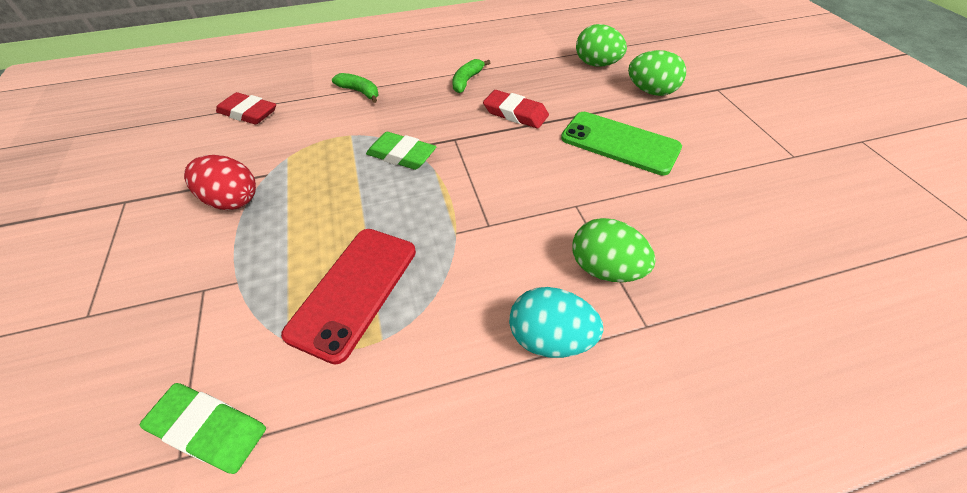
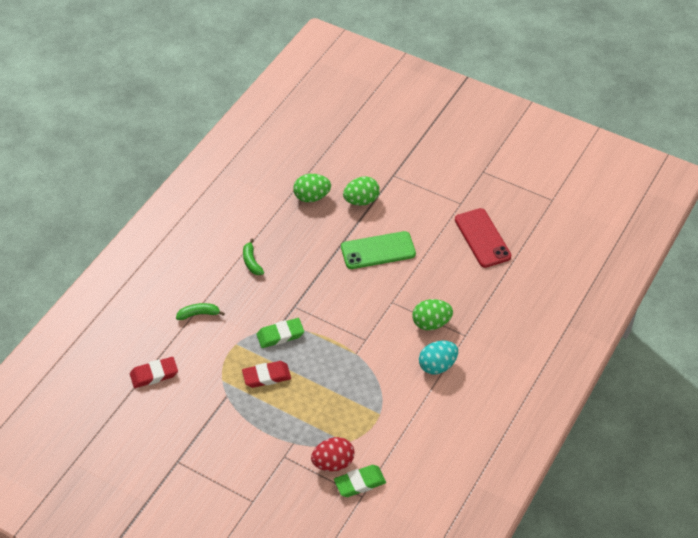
camera: 45 degrees left, 0 degrees up
red egg [184,155,256,210] -> red egg moved to [311,437,355,471]
red phone [281,229,416,364] -> red phone moved to [455,208,511,268]
red eraser [483,90,549,129] -> red eraser moved to [242,361,291,388]

